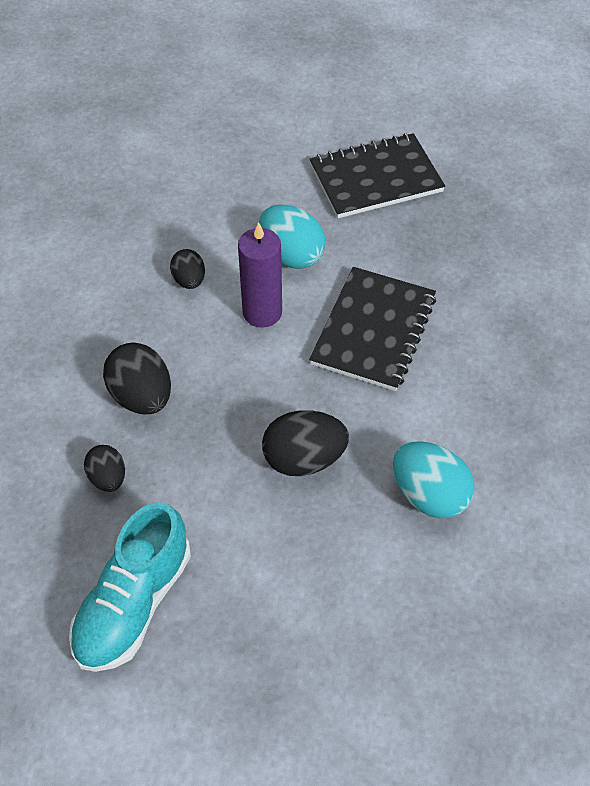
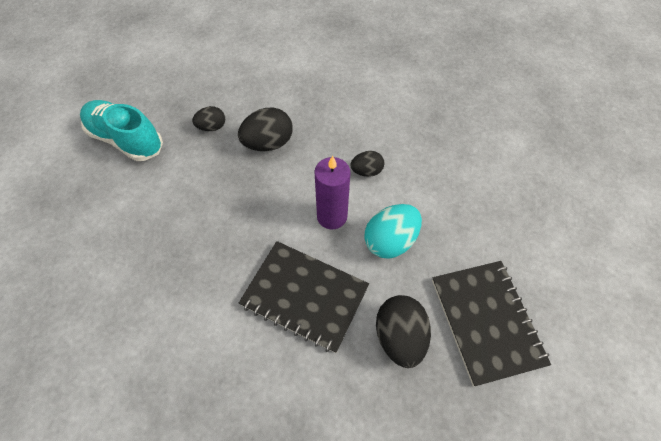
camera: 95 degrees right, 5 degrees up
black egg [262,410,349,476] -> black egg moved to [376,295,431,368]
turquoise egg [393,441,475,519] -> none

